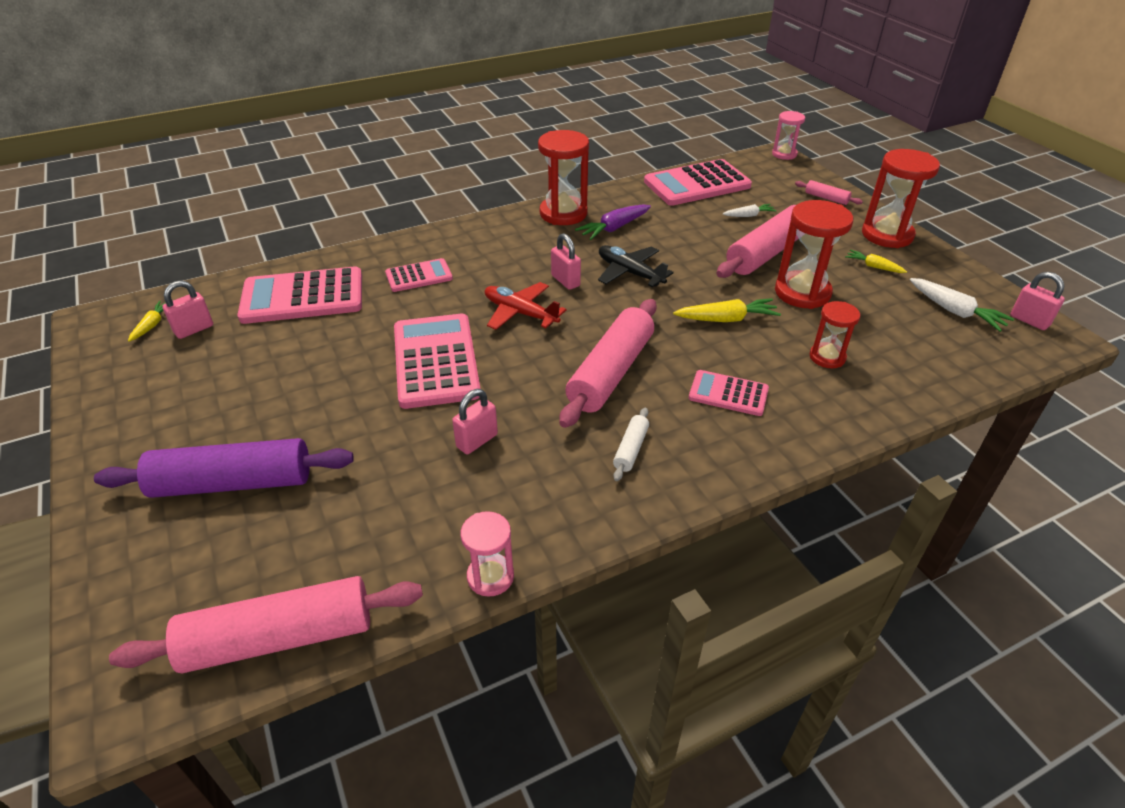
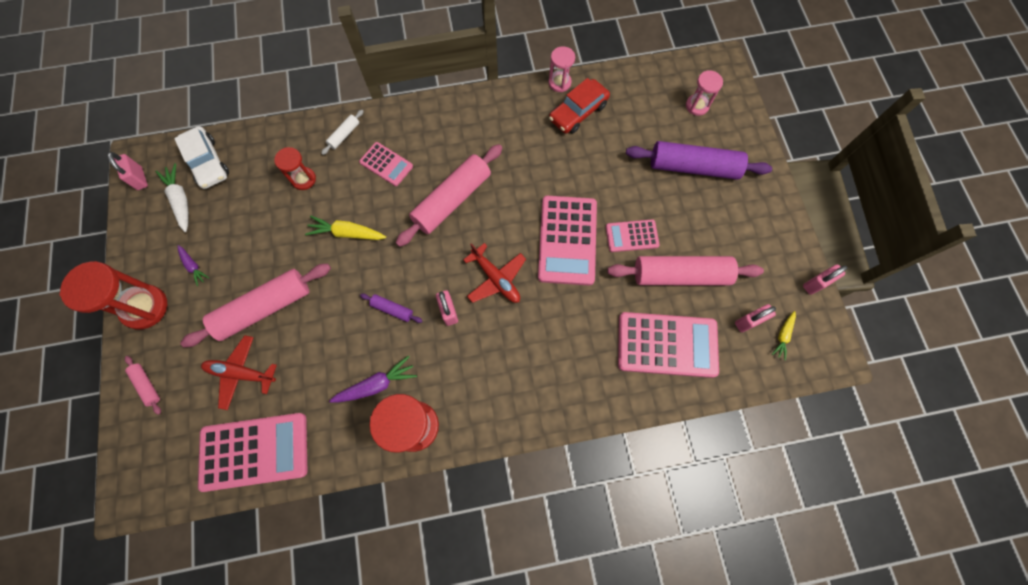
camera: 165 degrees left, 30 degrees up
pink rolling pin [109,576,423,673] -> pink rolling pin moved to [607,256,764,285]
pink calculator [385,258,453,292] -> pink calculator moved to [606,219,660,252]
pink padlock [452,389,498,454] -> pink padlock moved to [803,264,847,295]
black plane [598,245,674,287] -> purple rolling pin [360,293,423,323]
white rolling pin [613,408,649,481] -> white rolling pin moved to [321,110,364,155]
white carrot [723,204,777,217] -> red plane [201,335,277,410]
pink hourglass [772,111,805,160] -> pink hourglass moved to [686,70,723,116]
red hourglass [775,200,853,309] -> none
yellow carrot [845,250,907,273] -> purple carrot [178,245,209,286]
none -> white car [174,126,229,189]
none -> red car [549,78,610,134]

